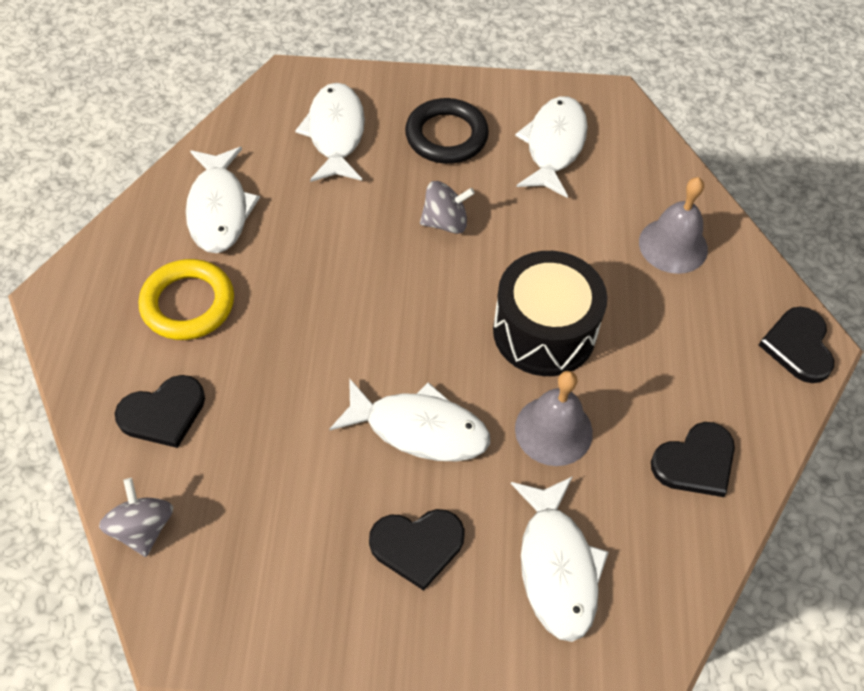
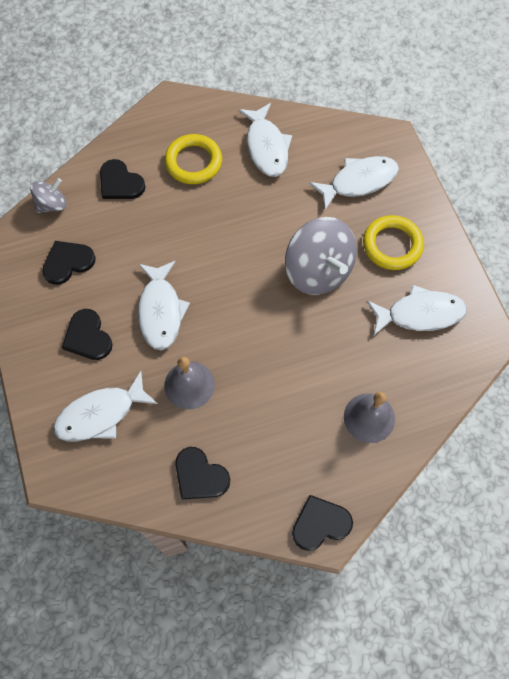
camera: 70 degrees right, 10 degrees up
white fish [186,147,260,253] -> white fish turned 75 degrees counterclockwise [238,103,292,177]
black ring [405,98,489,164] -> yellow ring [363,215,424,270]
grey spinning top [420,181,475,234] -> grey spinning top [285,217,357,295], size x1.91
black drum [493,251,607,376] -> none
none -> black heart [42,241,96,285]

